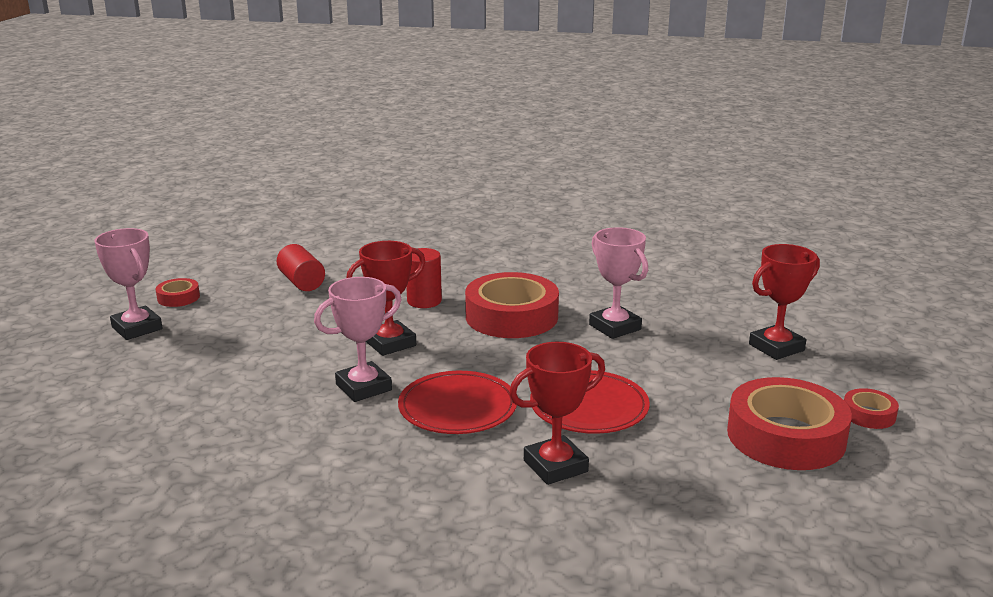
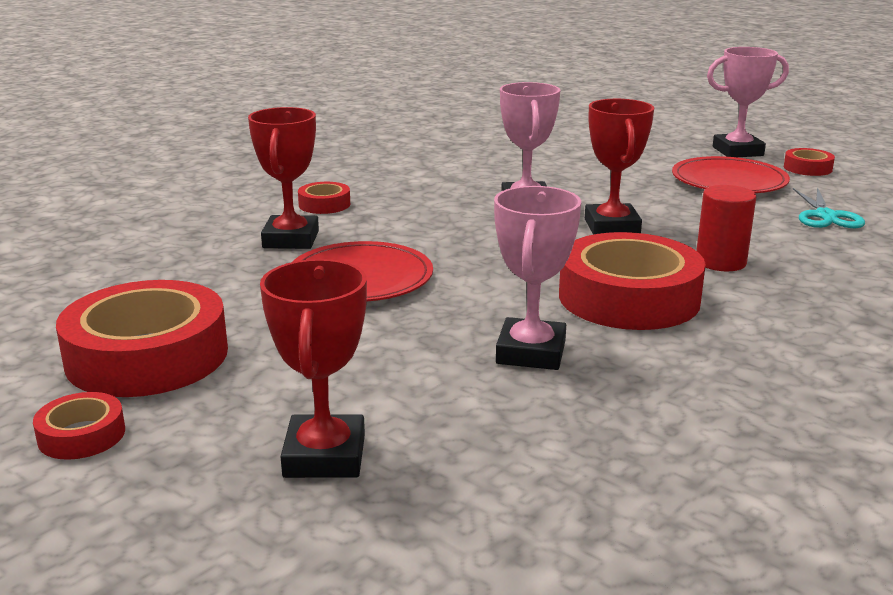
camera: 120 degrees right, 0 degrees up
red cylinder [277,244,325,291] -> turquoise scissors [793,187,865,228]
red plate [398,371,517,434] -> red plate moved to [672,156,790,193]
pink trophy [589,227,648,339] -> pink trophy turned 75 degrees counterclockwise [494,186,581,370]
none -> red tape [298,182,350,214]

